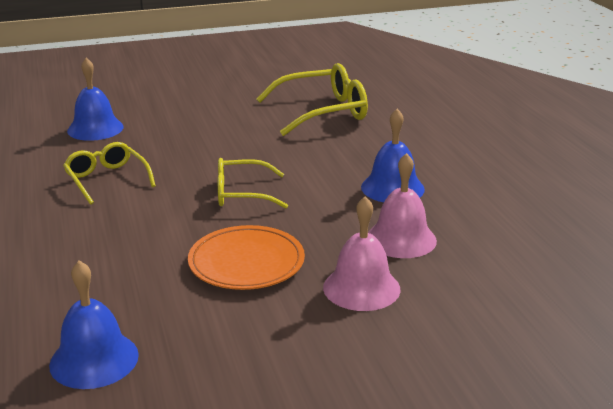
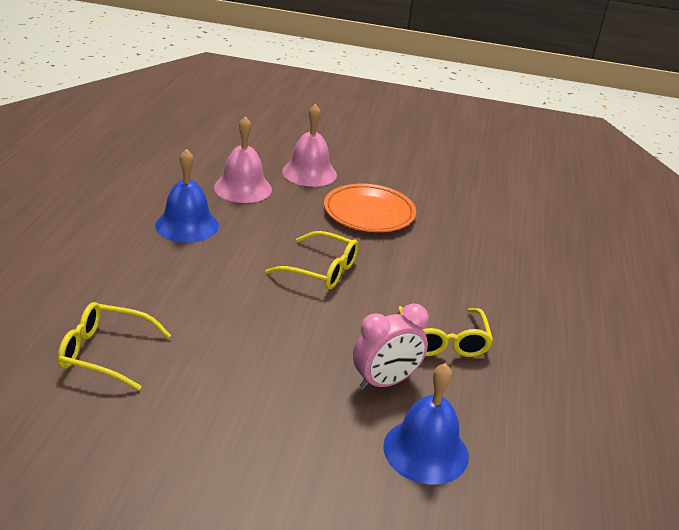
camera: 155 degrees left, 5 degrees up
blue bell [49,260,139,389] -> none
yellow glasses [256,63,368,136] -> yellow glasses [58,302,171,391], size x0.63
none -> pink clock [353,303,429,390]

